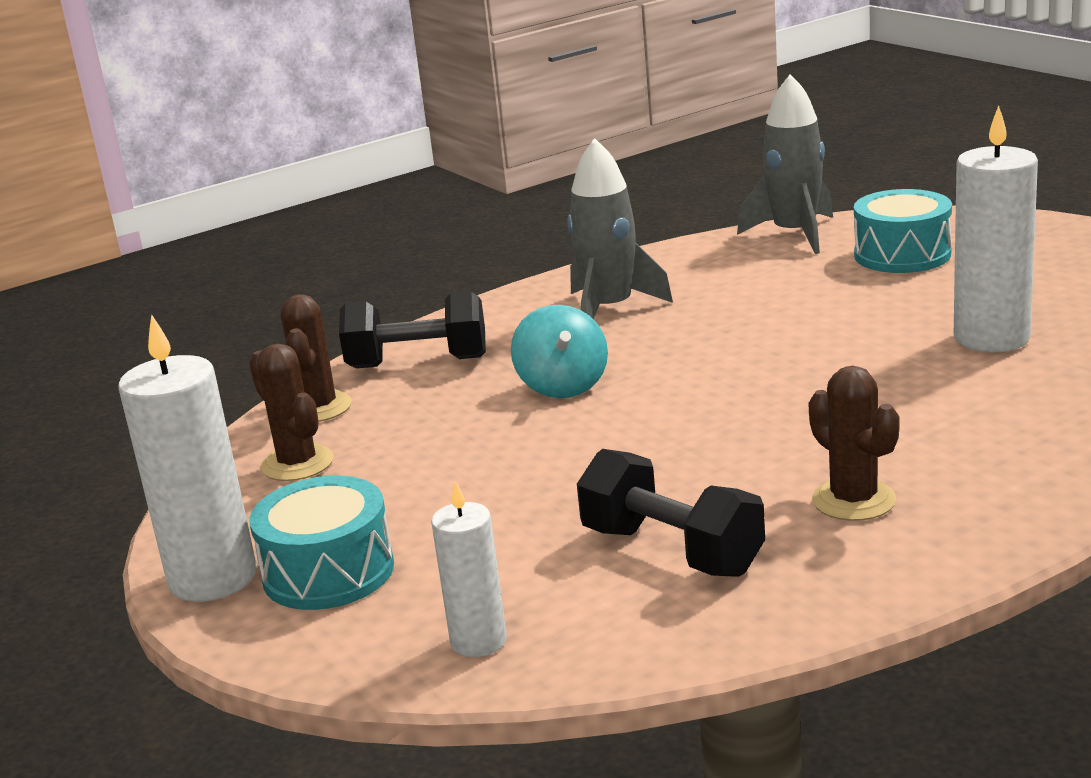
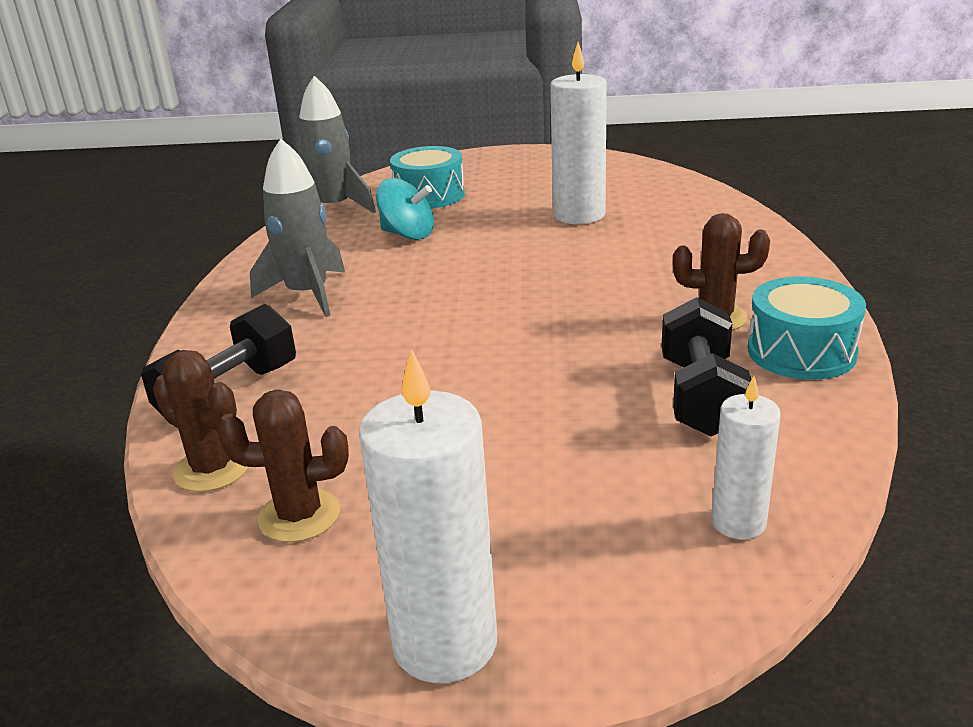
camera: 55 degrees left, 5 degrees up
turquoise drum [249,476,394,610] -> turquoise drum moved to [748,276,866,380]
turquoise spinning top [511,305,608,398] -> turquoise spinning top moved to [376,178,434,240]
black dumbbell [577,449,765,577] -> black dumbbell turned 75 degrees counterclockwise [661,297,751,436]

